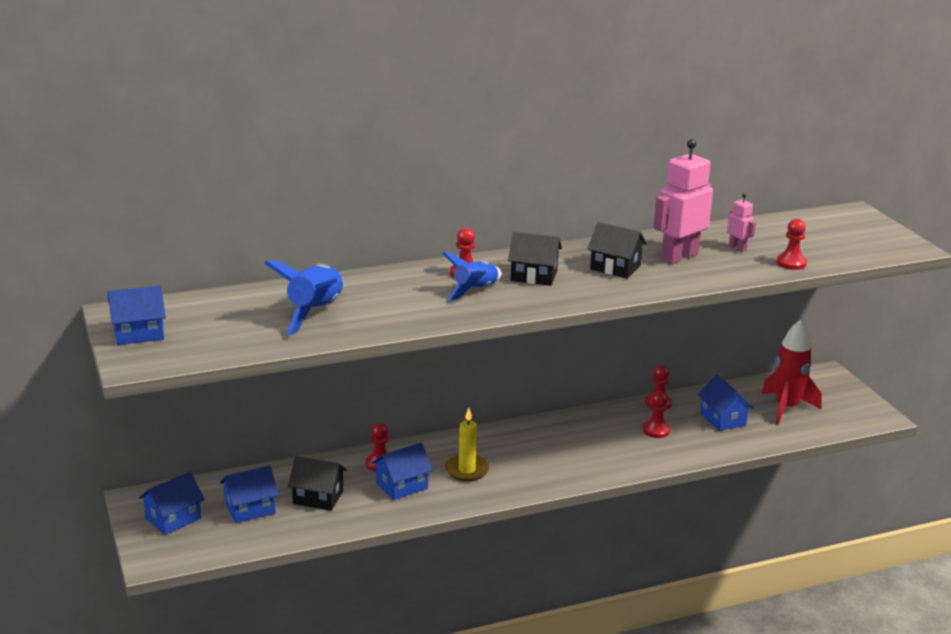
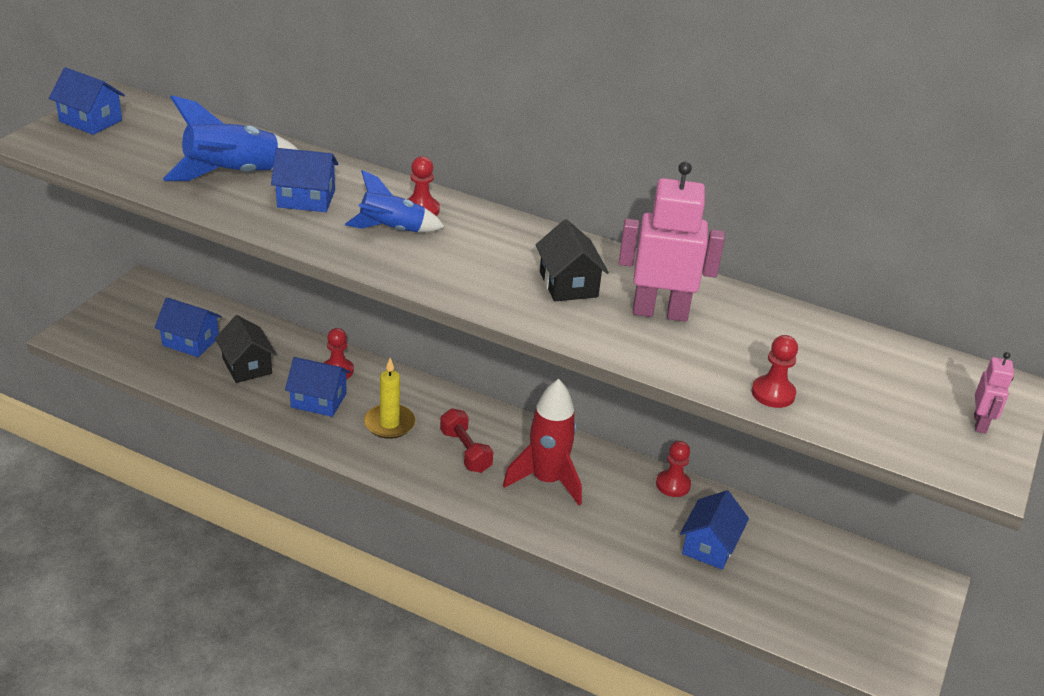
camera: 45 degrees right, 10 degrees up
blue house [139,472,205,535] -> blue house moved to [271,148,339,212]
black house [508,232,562,286] -> none
red pawn [642,391,670,438] -> none
pink robot [727,193,756,252] -> pink robot moved to [974,352,1014,433]
red rocket [761,319,822,425] -> red rocket moved to [503,379,582,505]
none -> red dumbbell [440,408,493,473]

